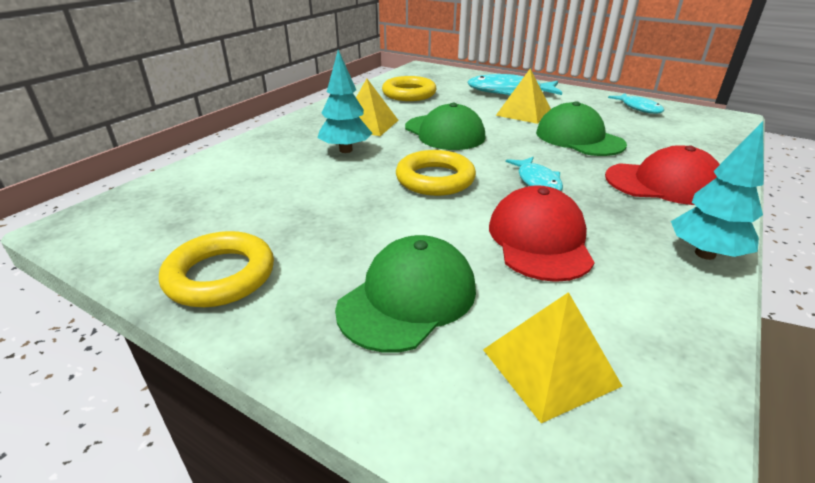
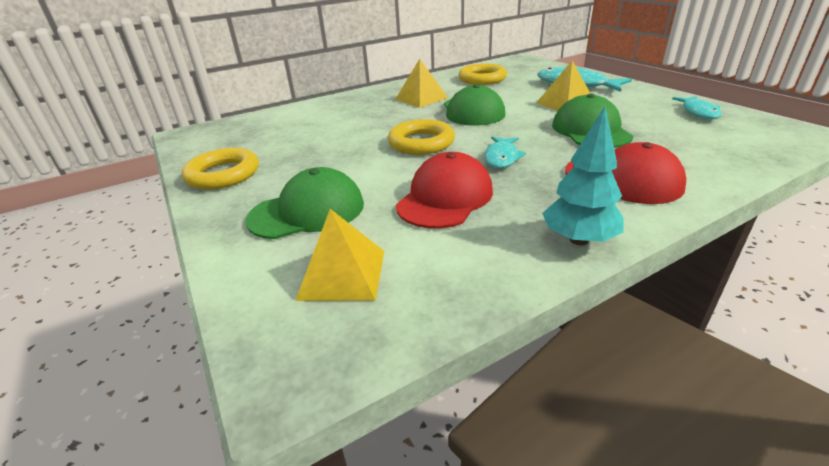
camera: 30 degrees right, 0 degrees up
turquoise tree [317,50,372,153] -> none

